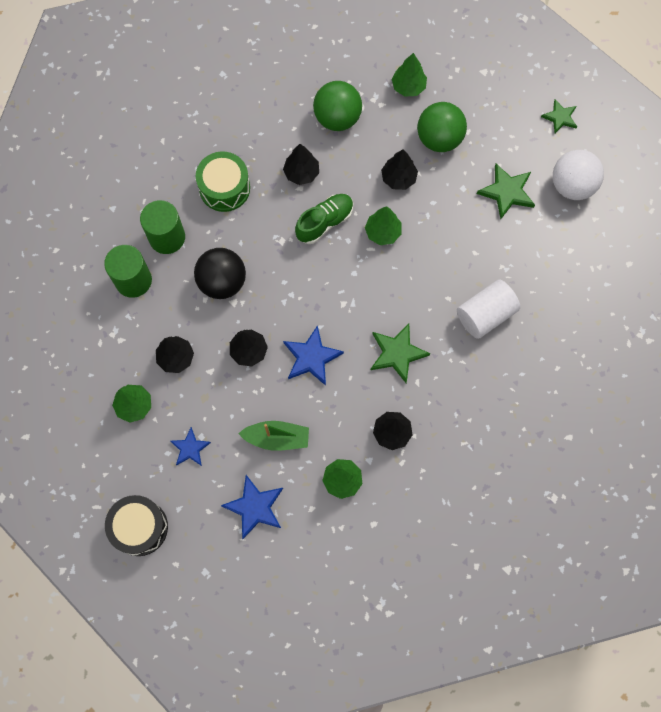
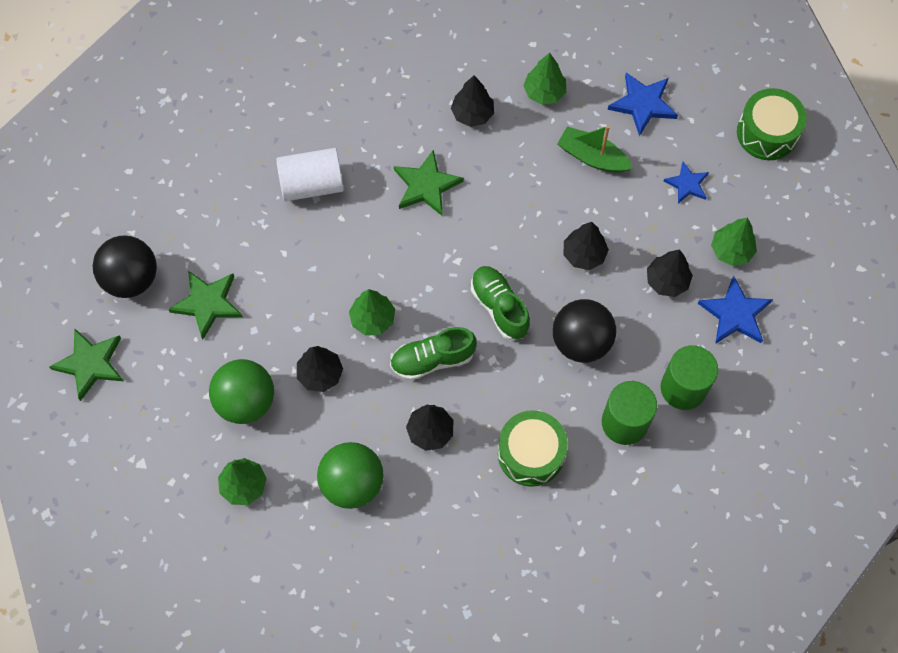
camera: 155 degrees left, 5 degrees down
black drum [105,495,168,556] -> green drum [737,88,807,160]
blue star [283,325,344,386] -> blue star moved to [698,275,773,344]
green star [541,100,577,133] -> green star [49,328,124,401], size x1.55
white ball [553,150,604,200] -> black ball [93,235,157,298]
none -> green shoe [471,266,530,340]

